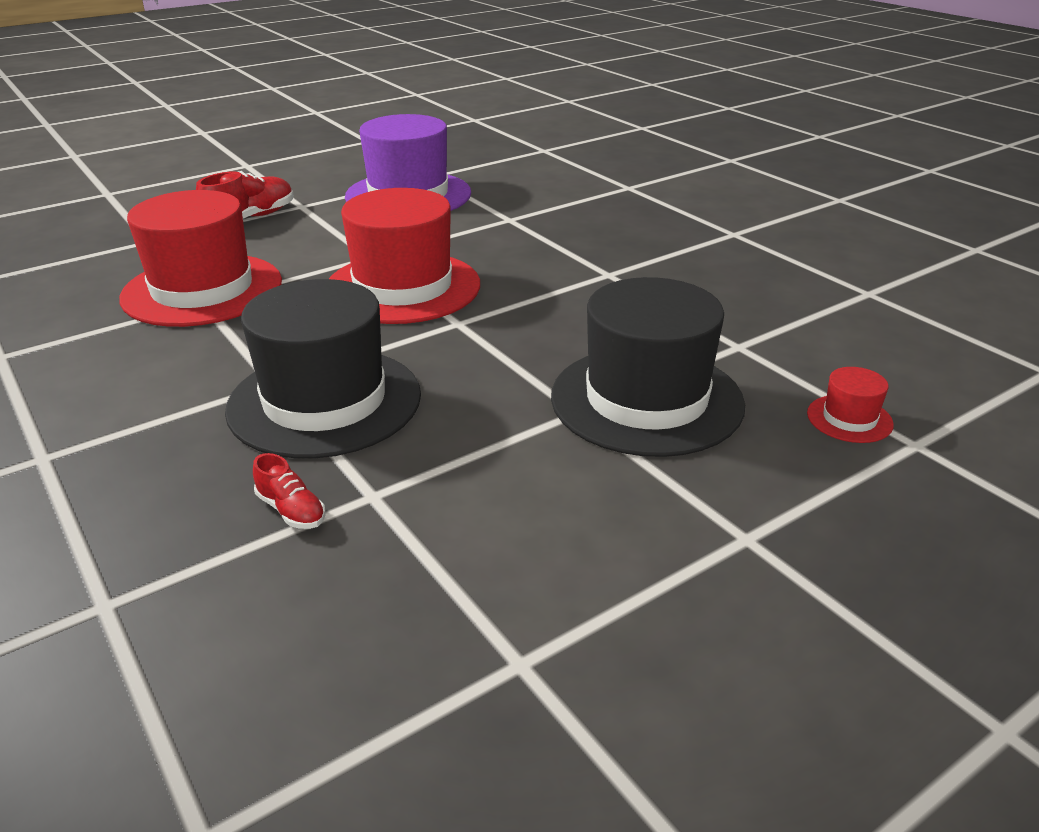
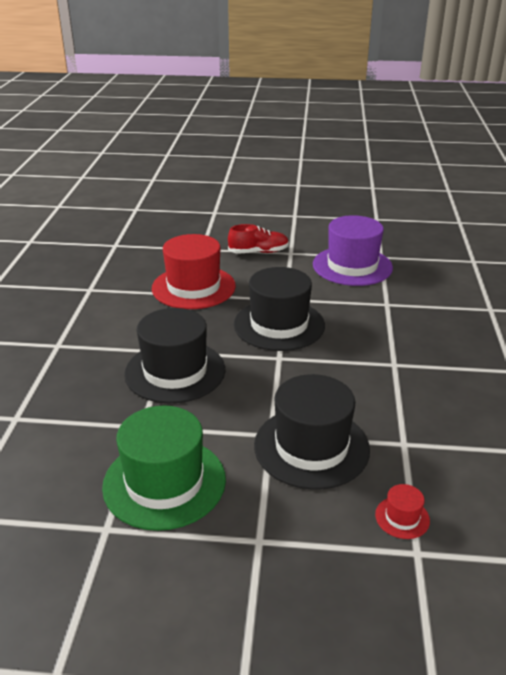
camera: 40 degrees right, 0 degrees up
red shoe [253,453,326,529] -> none
red hat [329,188,480,324] -> black hat [234,267,325,351]
none -> green hat [102,406,226,531]

